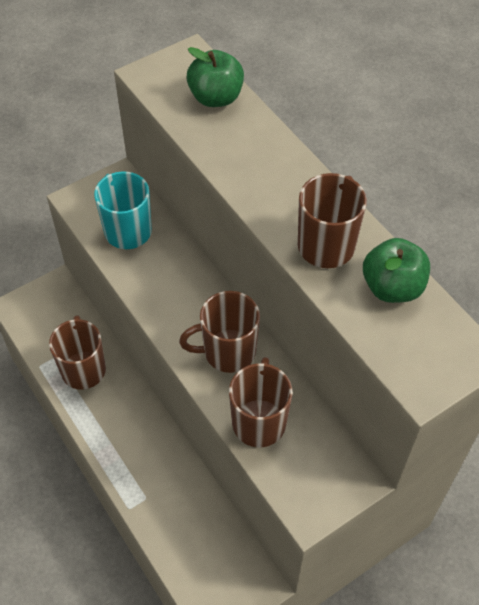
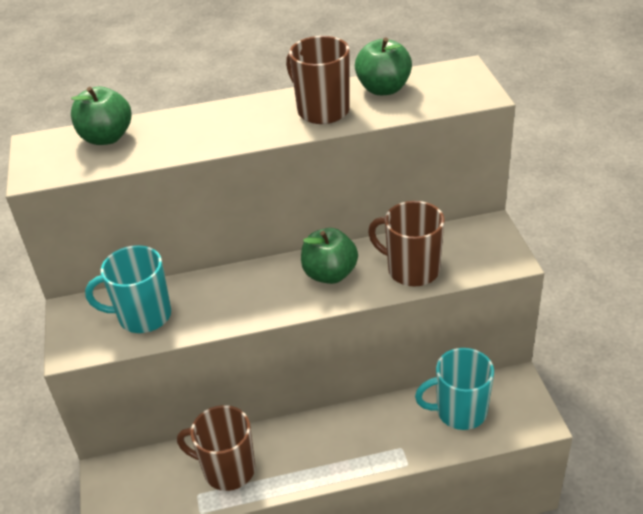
camera: 65 degrees left, 15 degrees down
brown mug [179,291,260,373] -> green apple [301,228,358,284]
none -> turquoise mug [415,348,494,430]

